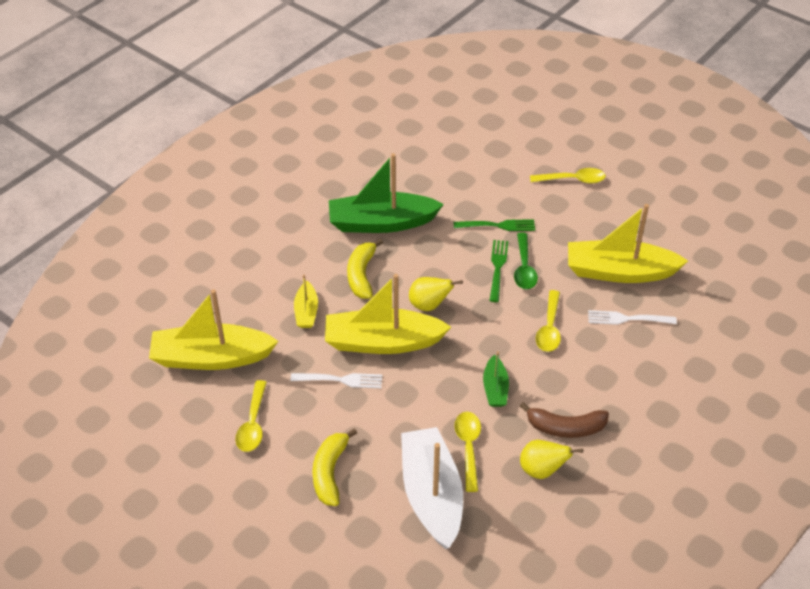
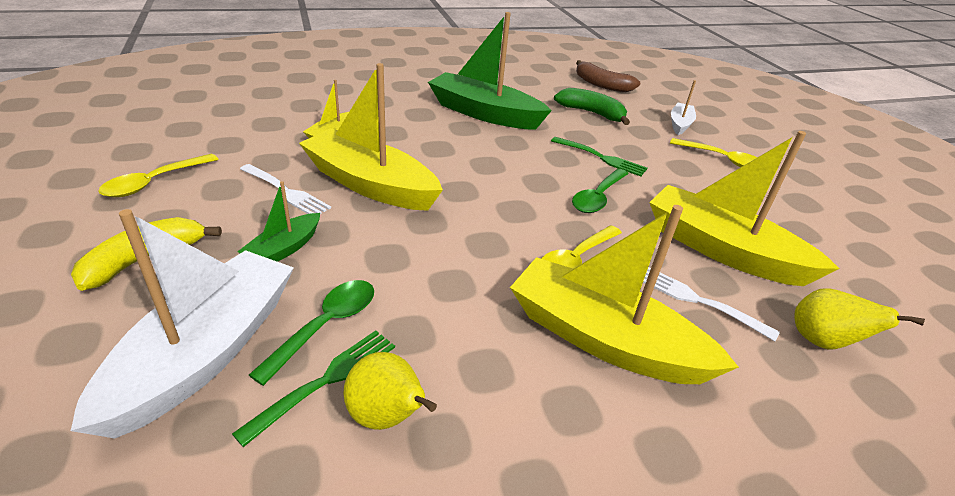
camera: 30 degrees right, 10 degrees down
yellow boat [149,289,278,370] -> yellow boat moved to [510,205,739,384]
yellow banana [347,239,383,299] -> none
yellow pear [409,277,463,311] -> yellow pear moved to [794,288,925,349]
yellow spoon [455,412,481,492] -> green spoon [249,280,374,386]
green boat [483,351,509,407] -> green boat moved to [237,181,320,262]
green fork [489,240,508,302] -> green fork moved to [232,331,395,447]
brown banana [520,402,609,438] -> brown banana moved to [576,60,640,92]
none -> green banana [554,88,630,125]
none -> white boat [671,80,696,135]

